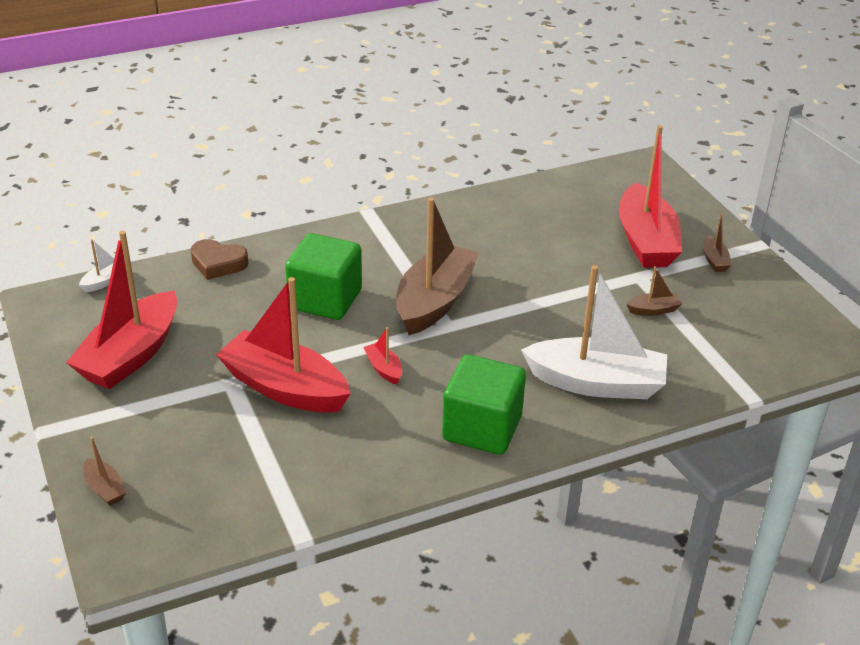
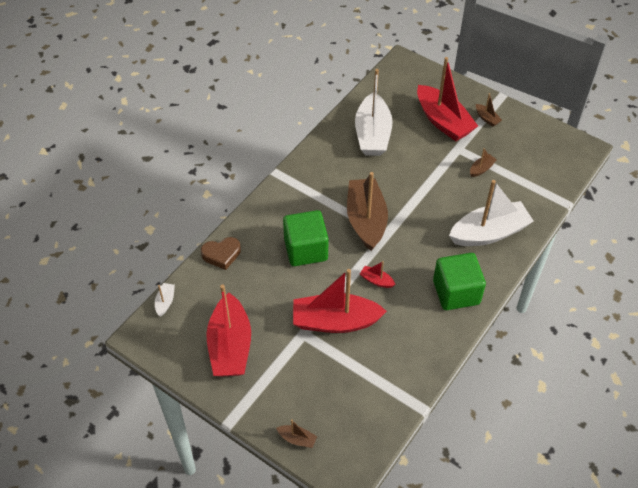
camera: 30 degrees left, 15 degrees up
none -> white boat [355,69,393,156]

